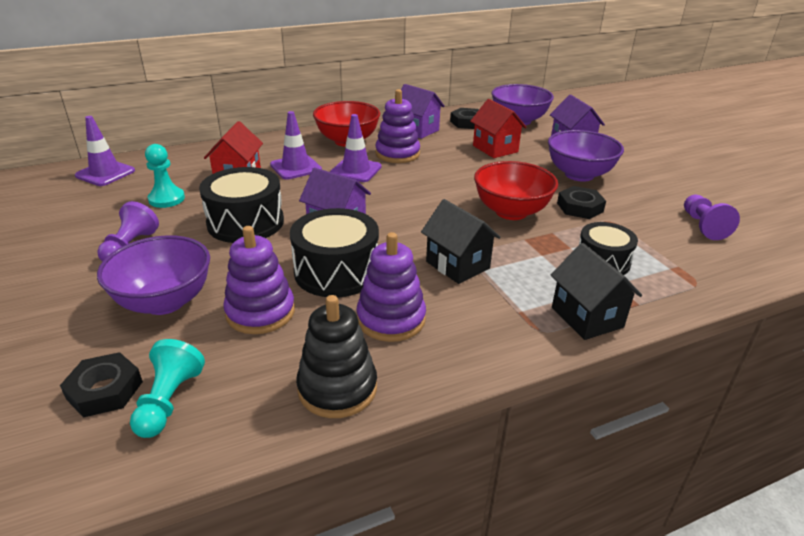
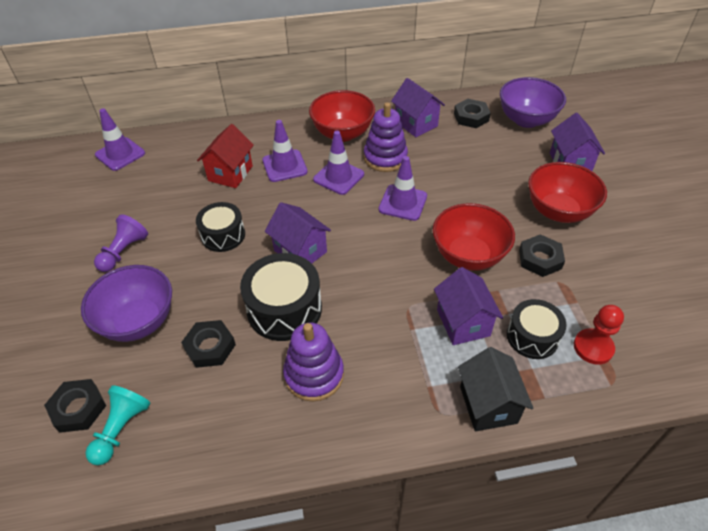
camera: 15 degrees right, 15 degrees up
turquoise pawn [145,144,185,208] -> none
black drum [199,167,284,243] -> black drum [196,202,245,252], size x0.65
purple stacking toy [223,226,295,334] -> black nut [181,320,236,368]
black stacking toy [296,295,377,418] -> none
black house [421,199,501,284] -> none
red house [470,99,527,158] -> none
purple bowl [548,130,624,182] -> red bowl [528,162,607,223]
purple pawn [684,195,740,240] -> none
none -> purple traffic cone [378,156,427,221]
none -> purple house [434,267,503,345]
none -> red pawn [574,305,624,364]

